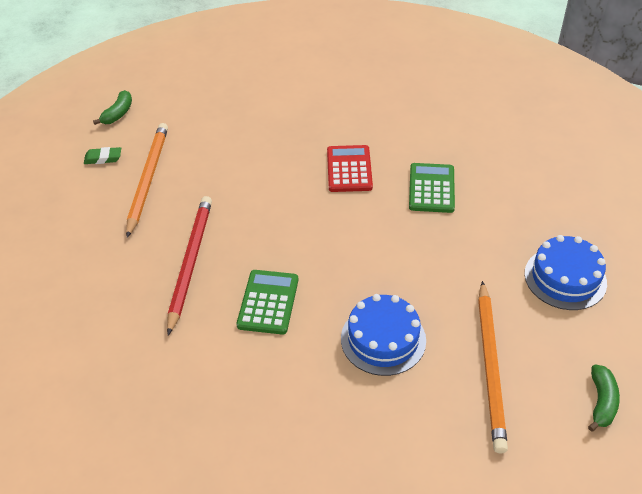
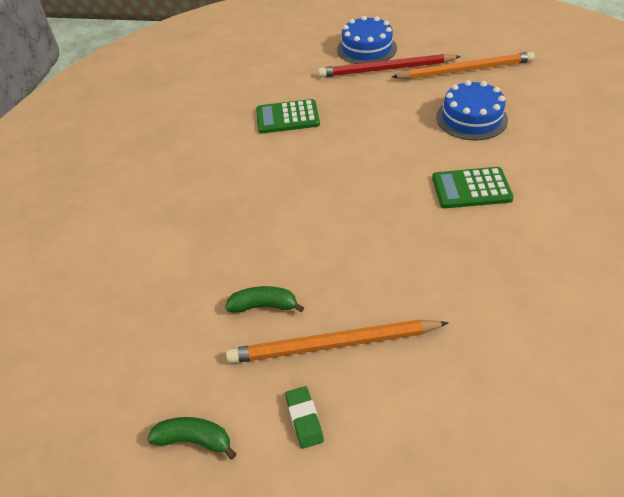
camera: 100 degrees left, 0 degrees up
red pencil [167,196,212,336] -> red pencil moved to [318,54,461,78]
red calculator [327,145,373,192] -> none
green banana [588,364,620,432] -> green banana moved to [225,286,304,313]

